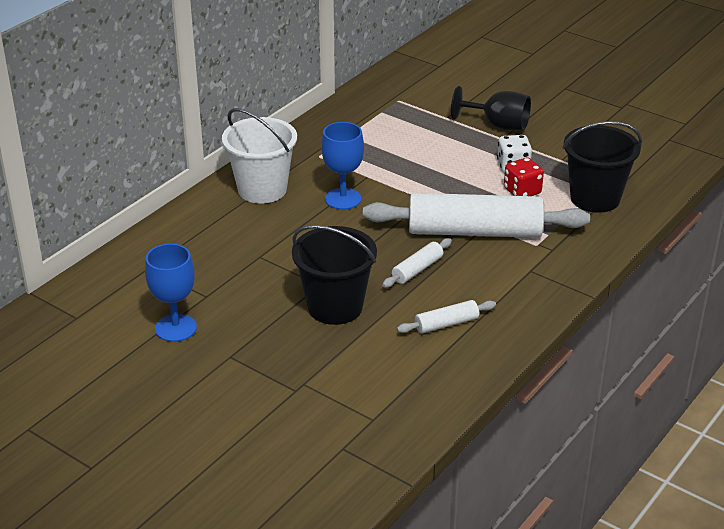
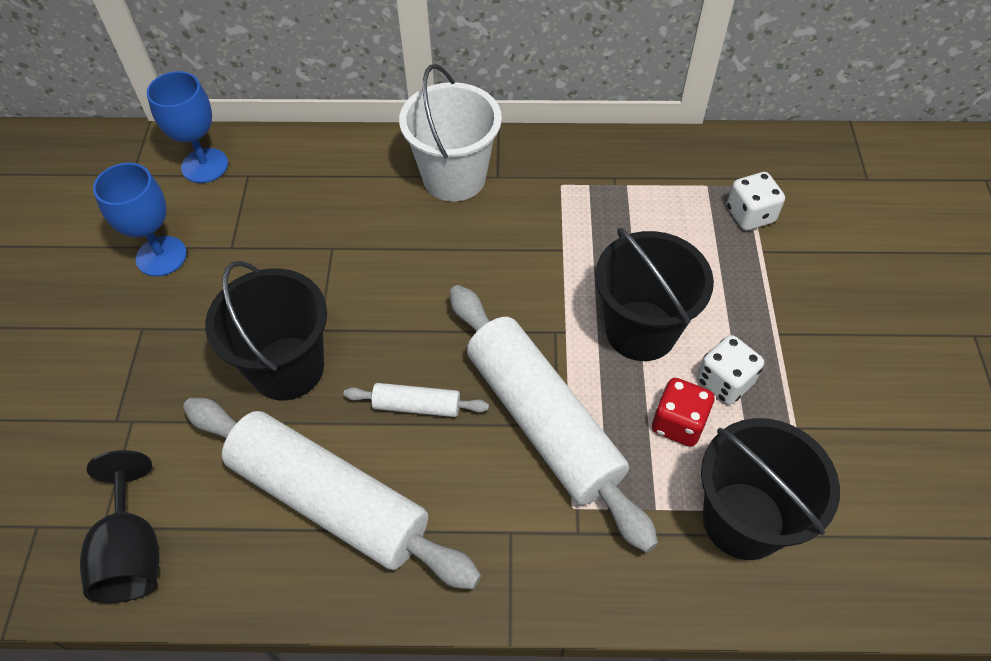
camera: 55 degrees right, 20 degrees up
blue goblet [321,122,364,210] -> blue goblet moved to [147,71,228,183]
white rolling pin [397,300,496,334] -> white rolling pin [183,398,481,589], size x2.28
black goblet [451,86,531,131] -> black goblet moved to [80,450,160,603]
none -> black bucket [595,227,714,361]
none -> white dice [727,172,785,231]

